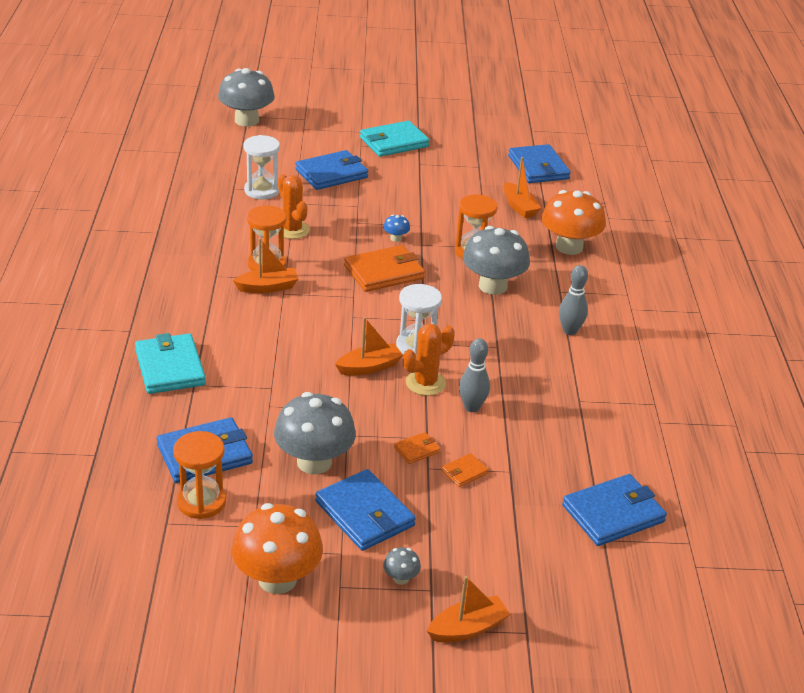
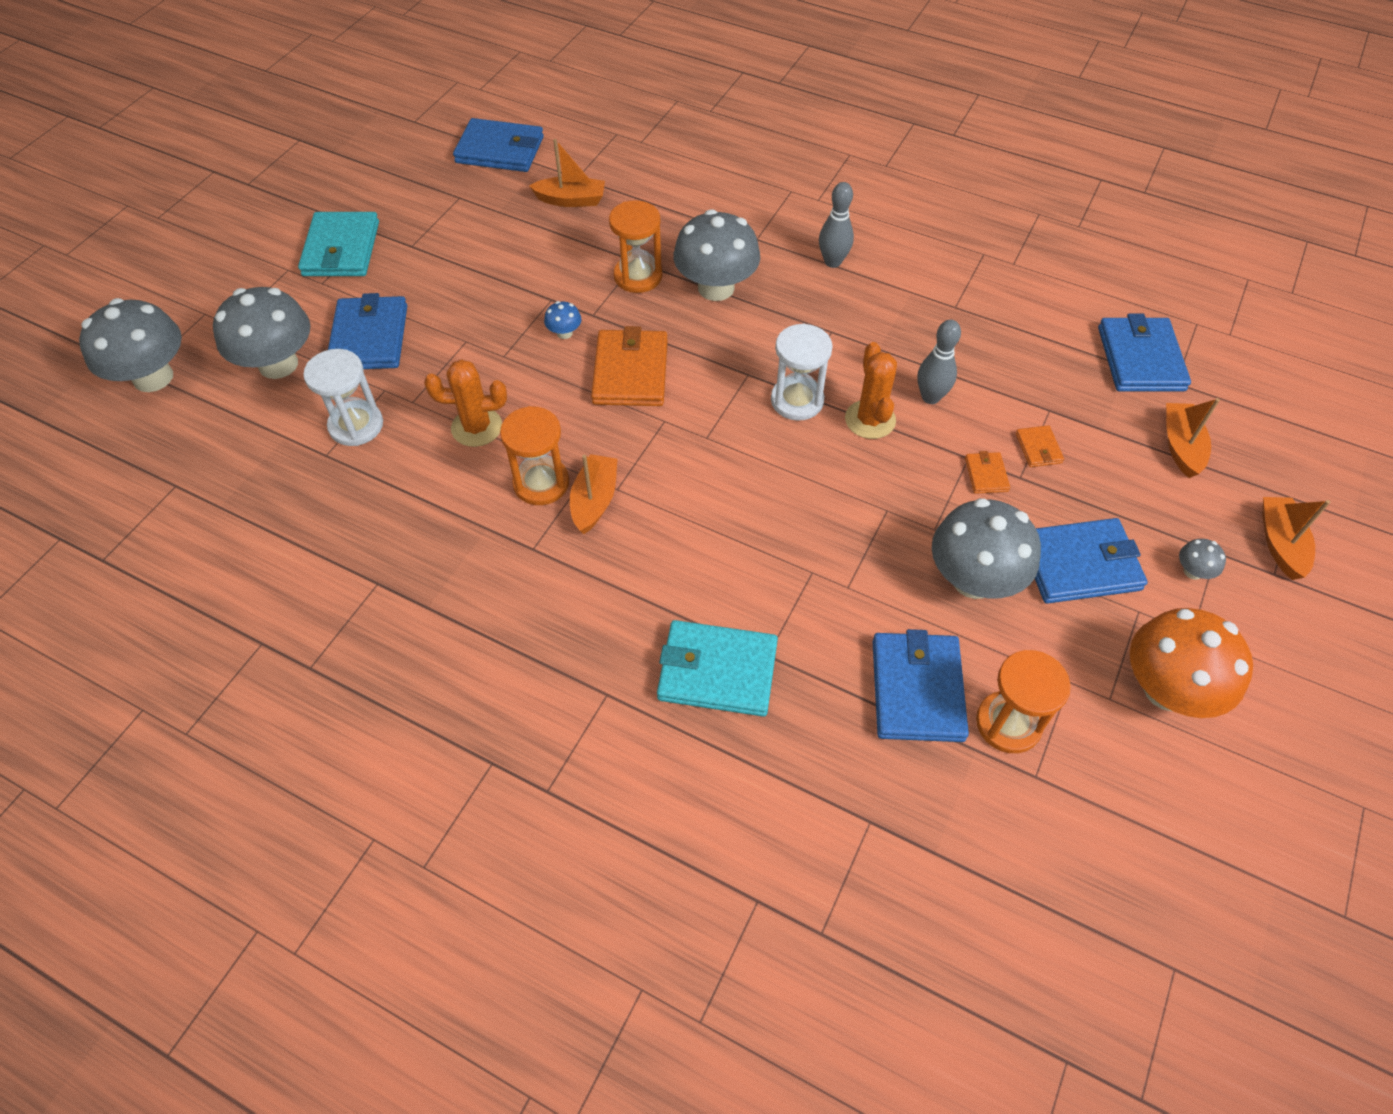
camera: 60 degrees left, 20 degrees up
orange boat [335,317,403,375] -> orange boat moved to [1166,398,1220,478]
orange mushroom [541,190,605,255] -> none
none -> grey mushroom [213,287,311,379]

